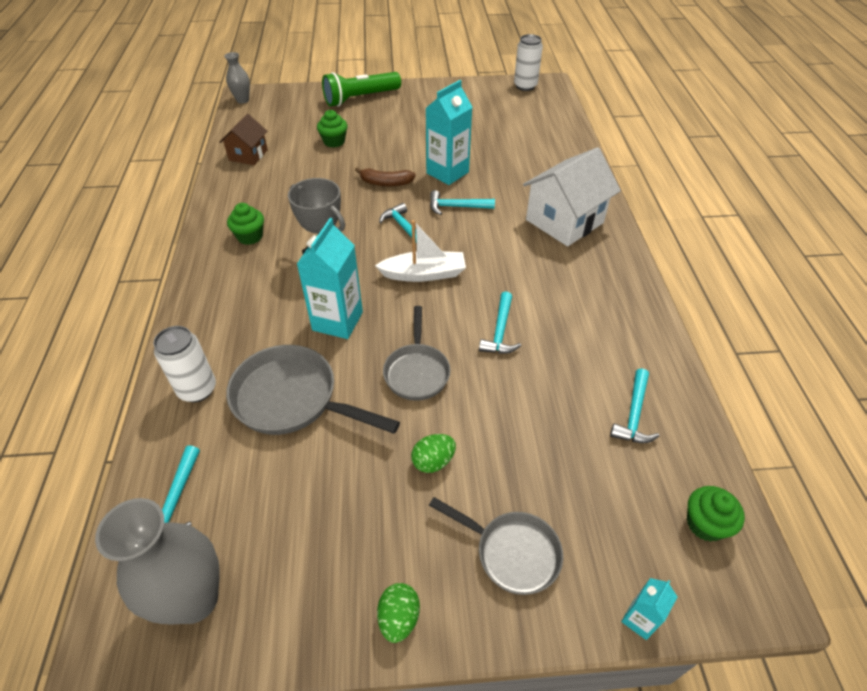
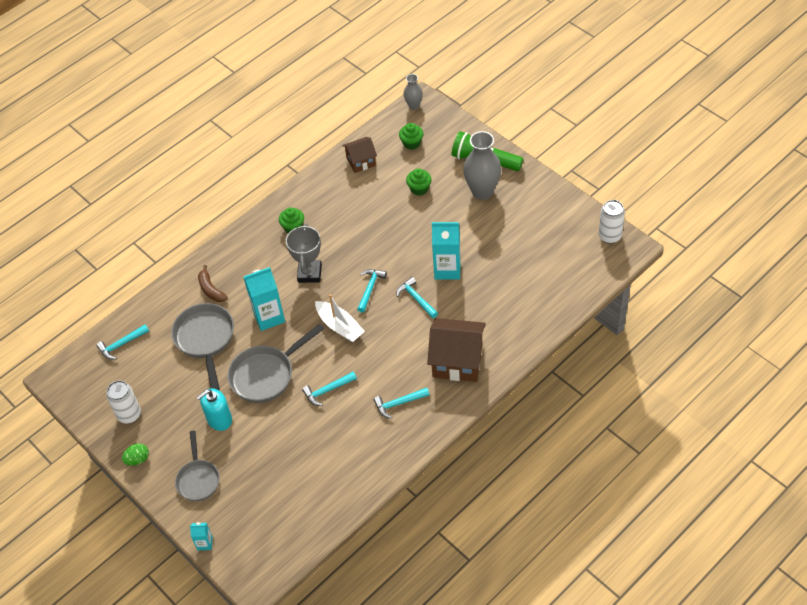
camera: 55 degrees right, 5 degrees up
grey vase [95,498,220,625] -> grey vase moved to [463,131,501,200]
white can [153,326,216,402] -> white can moved to [106,380,141,423]
brown banana [355,167,416,186] -> brown banana moved to [198,265,228,302]
grey pan [383,306,451,401] -> grey pan [228,324,325,403], size x1.52
green egg [411,434,456,473] -> turquoise soap dispenser [196,388,232,431]
white house [523,147,621,246] -> brown house [427,318,486,382]
turquoise hammer [610,368,660,443] -> turquoise hammer moved to [374,388,430,419]
green cupcake [687,486,745,542] -> green cupcake moved to [399,123,423,150]

